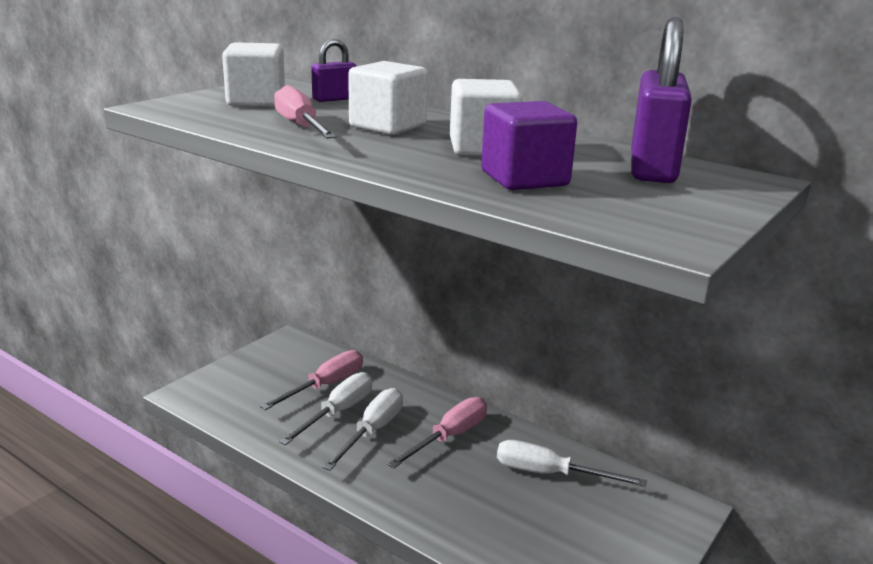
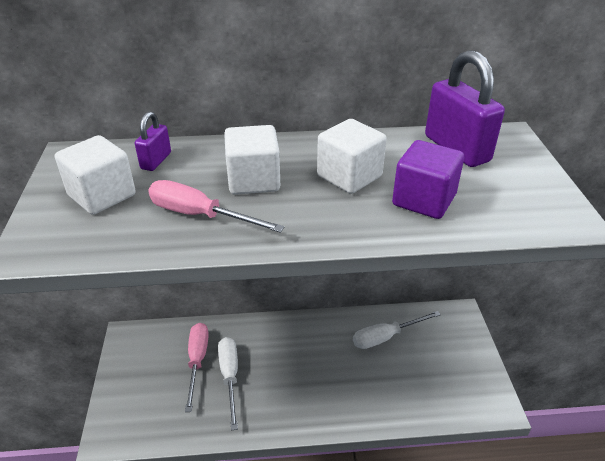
camera: 40 degrees left, 15 degrees up
white screwdriver [323,388,403,471] -> none
pink screwdriver [387,397,487,468] -> none

